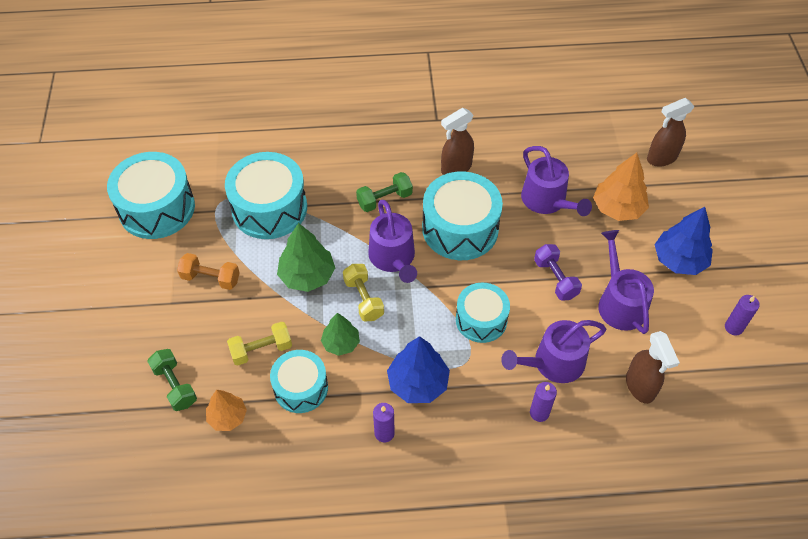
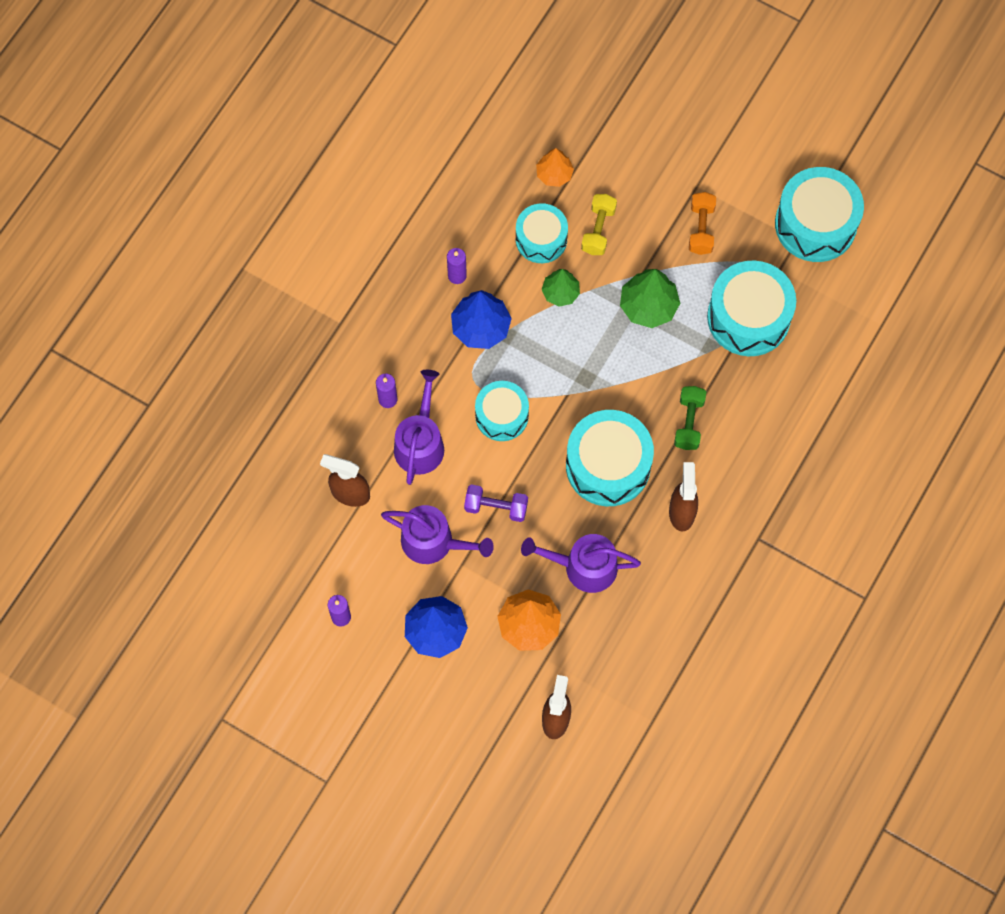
camera: 125 degrees right, 15 degrees up
green dumbbell [147,349,197,411] -> none
orange dumbbell [177,253,240,290] -> orange dumbbell turned 45 degrees counterclockwise [689,192,716,255]
yellow dumbbell [343,264,384,321] -> none
purple watering can [368,200,417,283] -> none

